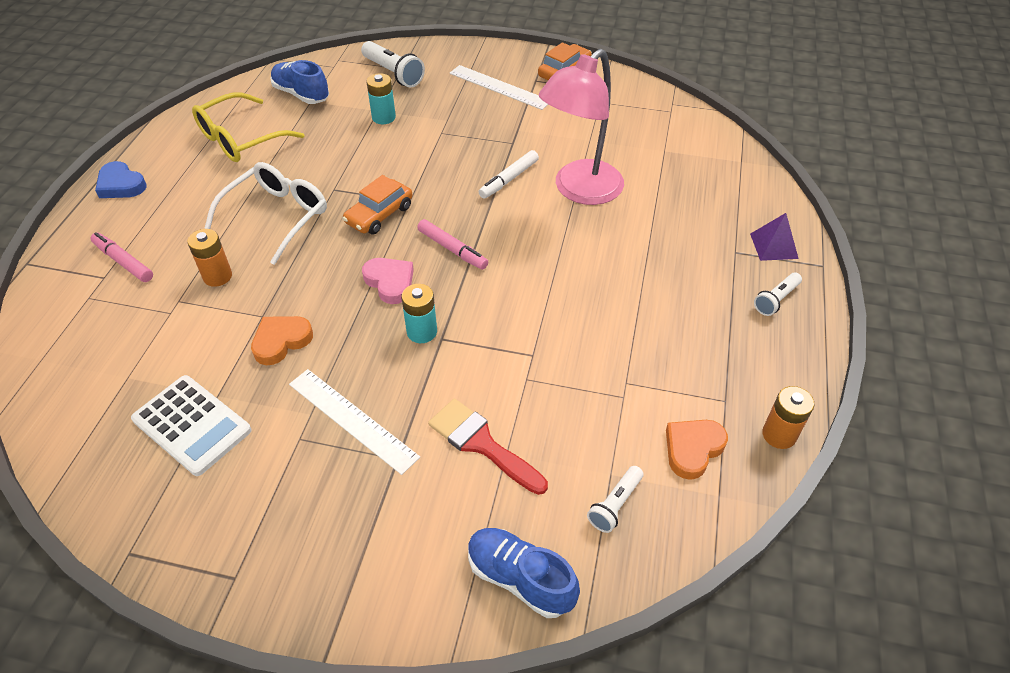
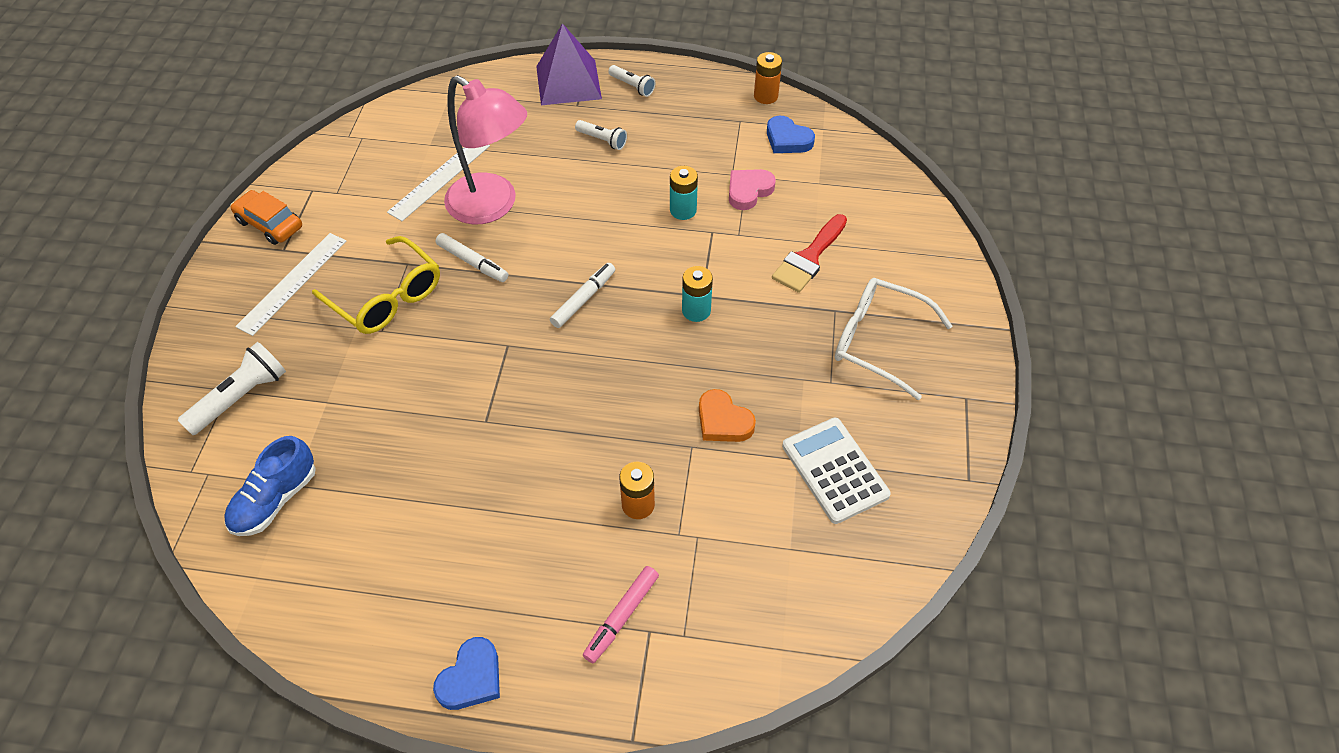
camera: 95 degrees left, 5 degrees up
white calculator [131,375,252,476] -> white calculator turned 60 degrees counterclockwise [782,417,891,524]
yellow glasses [192,92,304,162] -> yellow glasses moved to [312,236,440,334]
white glasses [204,162,327,265] -> white glasses moved to [835,278,952,400]
white ruler [289,369,420,475] -> white ruler moved to [387,145,490,221]
orange car [343,175,412,234] -> none
pink heart [362,258,414,304] -> pink heart moved to [729,169,776,210]
turquoise battery [367,73,396,124] -> turquoise battery moved to [670,166,698,220]
pink marker [417,219,488,270] -> white marker [550,263,615,328]
blue shoe [468,528,580,618] -> none
white flashlight [587,466,643,533] -> white flashlight moved to [575,120,627,150]
orange heart [666,420,728,480] -> blue heart [767,116,815,153]
purple pyramid [750,213,799,261] -> purple pyramid [536,23,602,105], size x1.79

